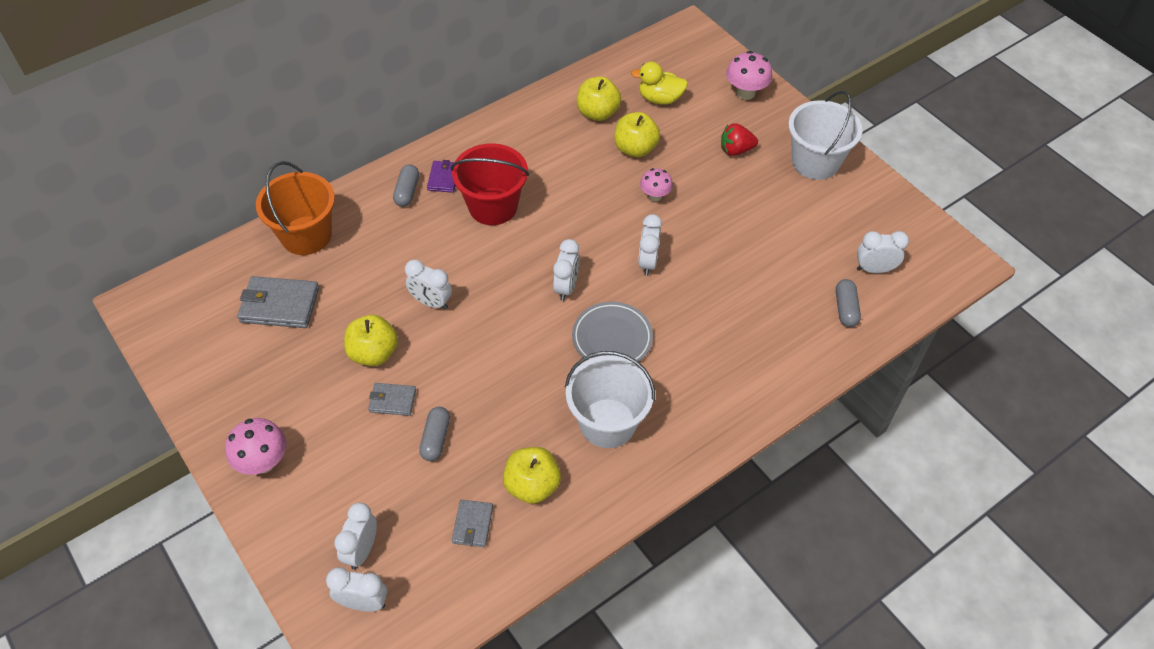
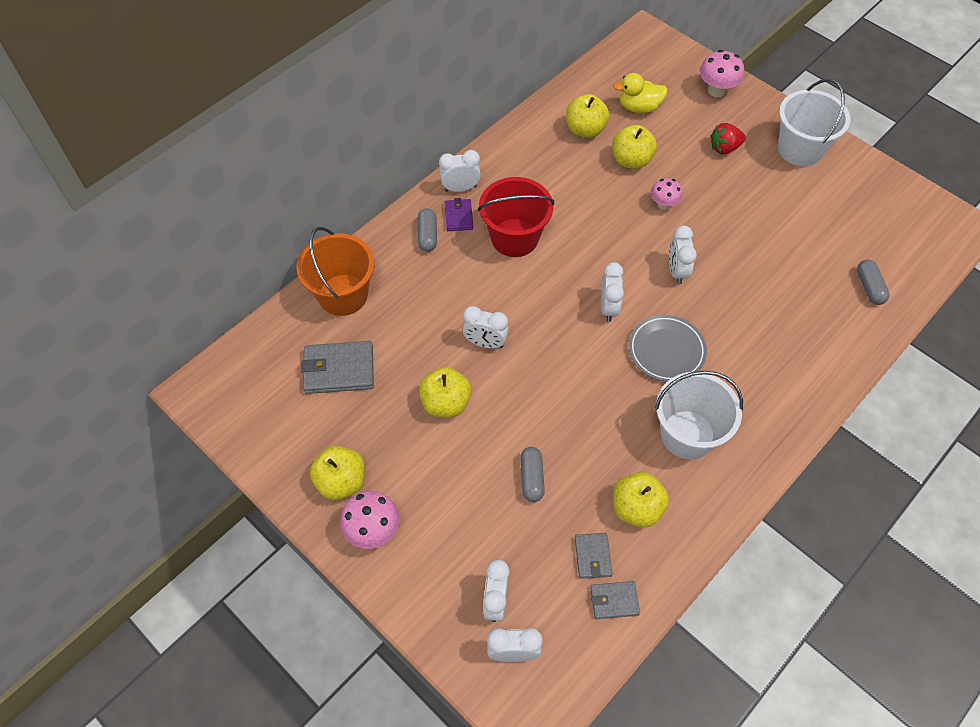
camera: 10 degrees left, 5 degrees up
grey wallet [368,383,416,416] -> grey wallet moved to [590,581,640,619]
white clock [857,231,909,273] -> white clock moved to [439,150,481,192]
none -> yellow apple [310,446,365,500]

